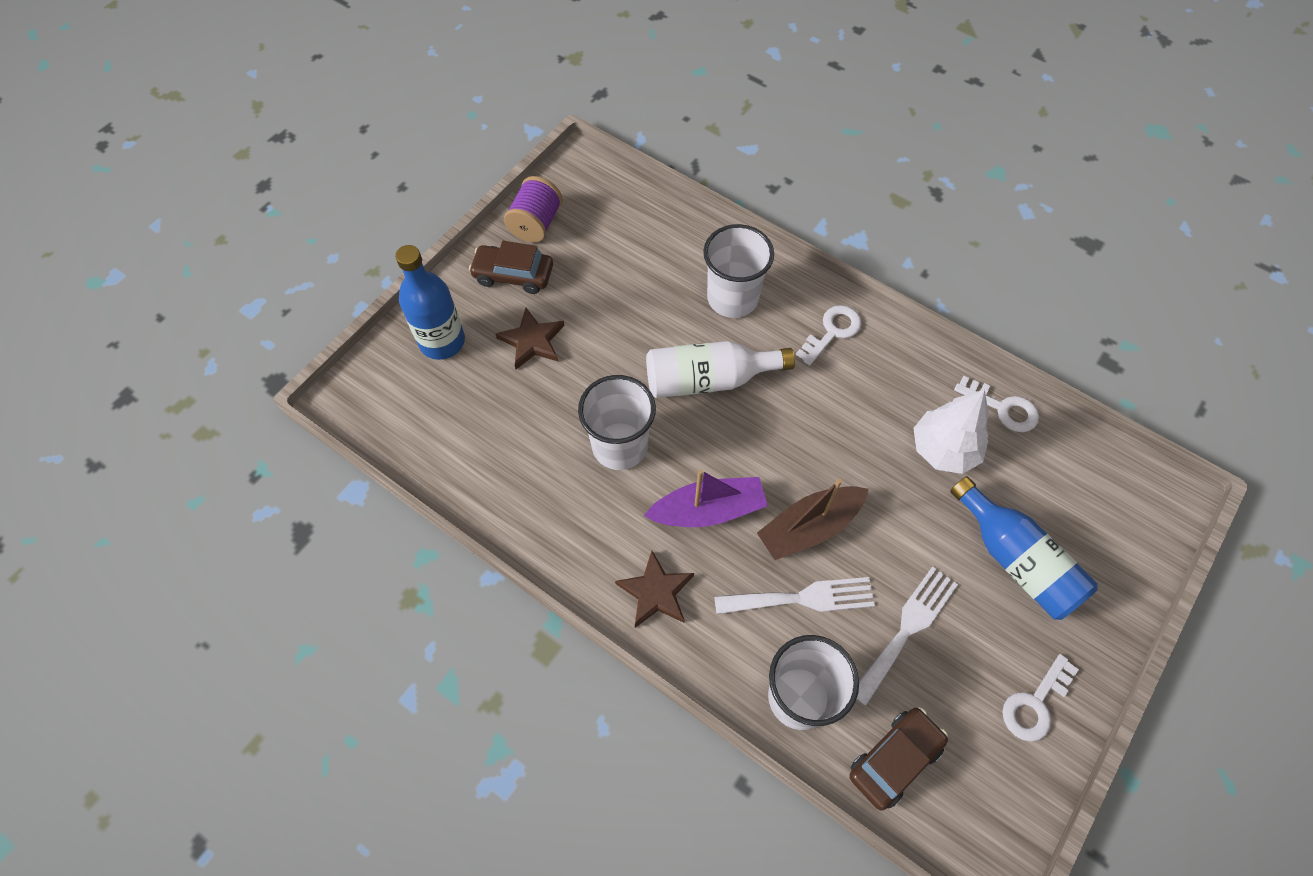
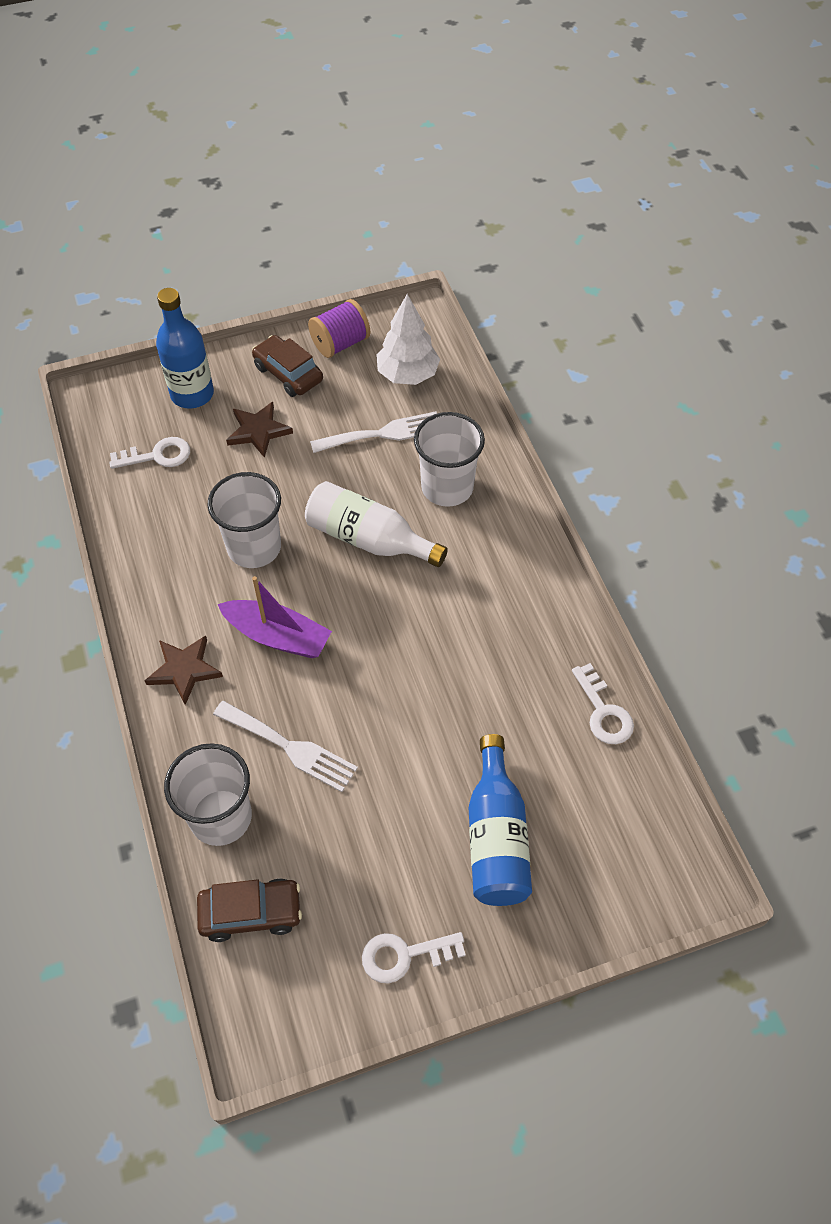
camera: 35 degrees right, 5 degrees down
brown boat [757,479,868,560] -> none
white key [796,305,862,366] -> white key moved to [109,437,190,469]
white fork [857,566,958,706] -> white fork moved to [310,411,437,453]
white tree [913,389,989,474] -> white tree moved to [376,294,440,385]

